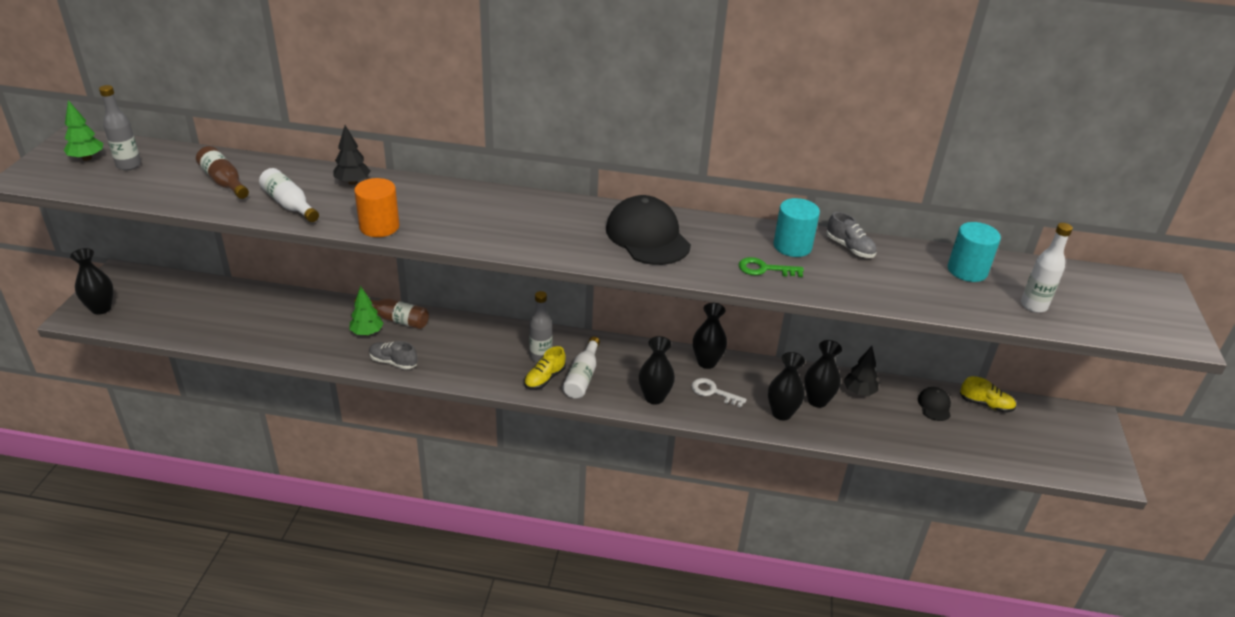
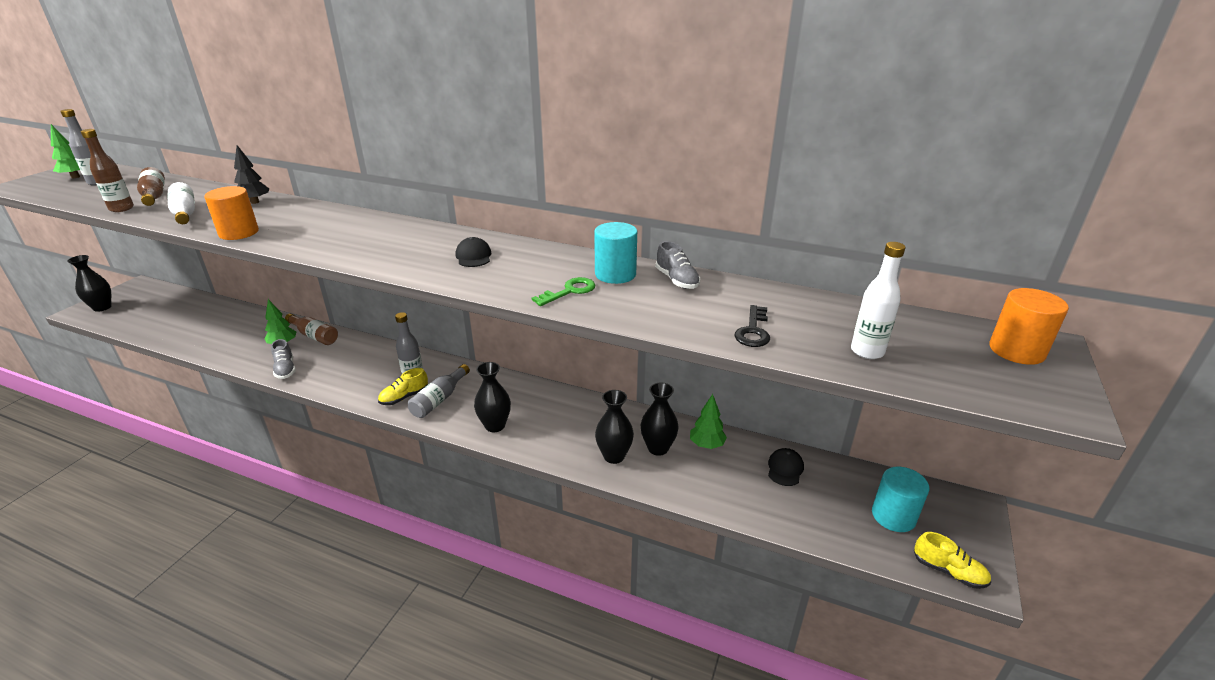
camera: 15 degrees right, 5 degrees down
grey shoe [369,341,417,370] -> grey shoe turned 150 degrees counterclockwise [271,339,296,379]
white bottle [563,337,600,399] -> grey bottle [408,364,470,418]
black cap [606,195,691,265] -> black cap [455,237,491,267], size x0.48
white key [691,378,747,408] -> none
black vase [693,303,727,369] -> none
green key [739,257,804,277] -> green key turned 120 degrees clockwise [532,277,595,306]
black tree [844,346,878,396] -> green tree [690,394,727,449]
turquoise cylinder [948,222,1001,282] -> turquoise cylinder moved to [872,467,929,532]
yellow shoe [960,376,1016,413] -> yellow shoe moved to [914,532,991,589]
none -> brown bottle [81,129,134,212]
none -> black key [735,305,770,347]
none -> orange cylinder [989,288,1069,365]

